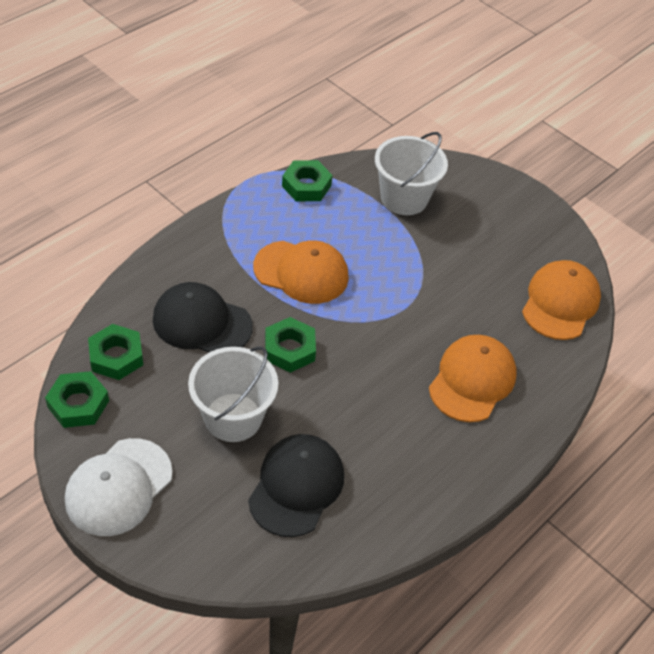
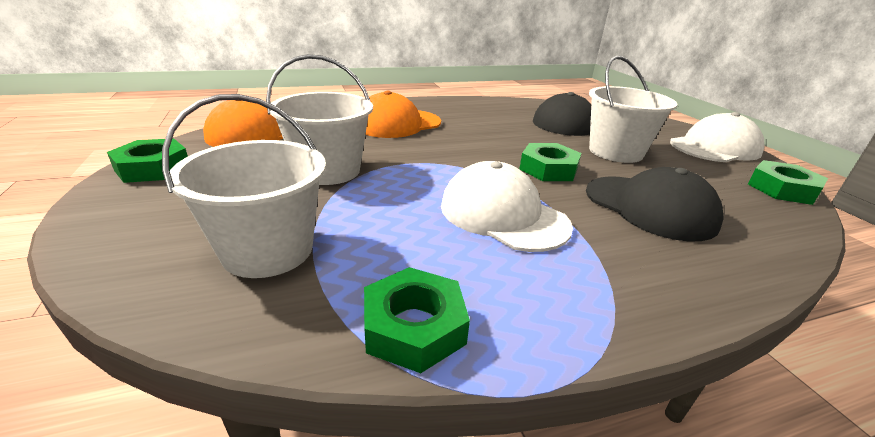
camera: 150 degrees left, 20 degrees down
green nut [88,324,143,380] -> green nut moved to [107,138,188,183]
orange cap [253,240,349,304] -> white cap [441,161,573,252]
none -> white bucket [266,54,373,185]

